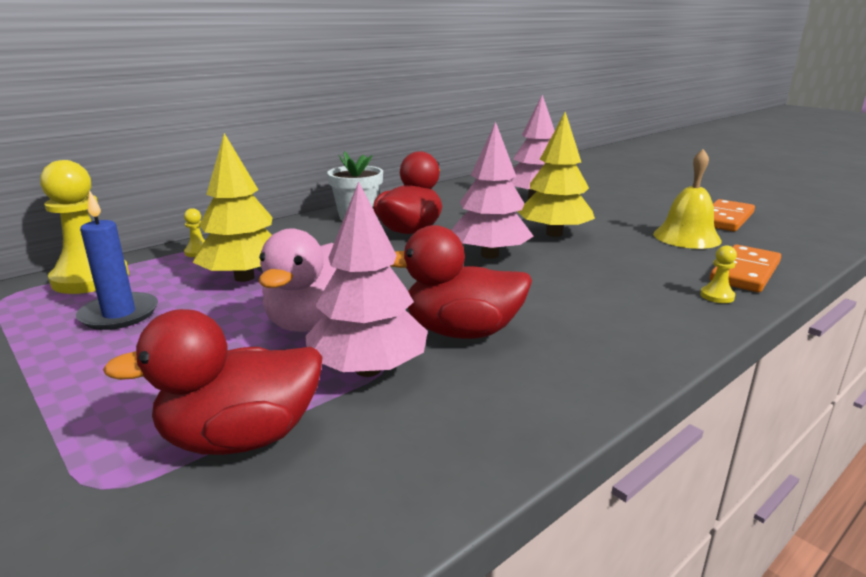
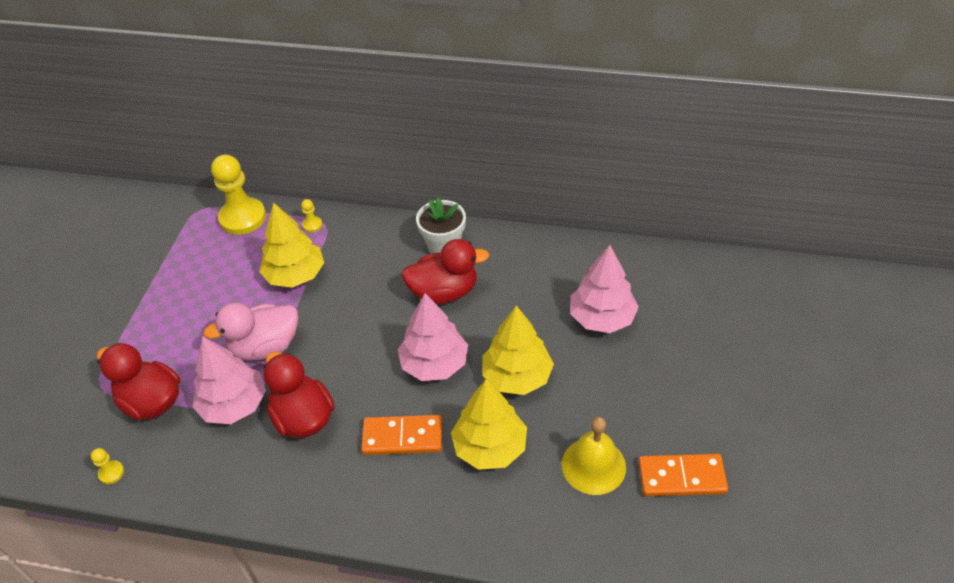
camera: 55 degrees right, 25 degrees up
blue candle [76,190,158,330] -> none
yellow pawn [700,245,737,303] -> yellow pawn moved to [91,448,124,484]
orange domino [710,245,781,292] -> orange domino moved to [361,415,442,455]
none -> yellow tree [451,380,527,470]

